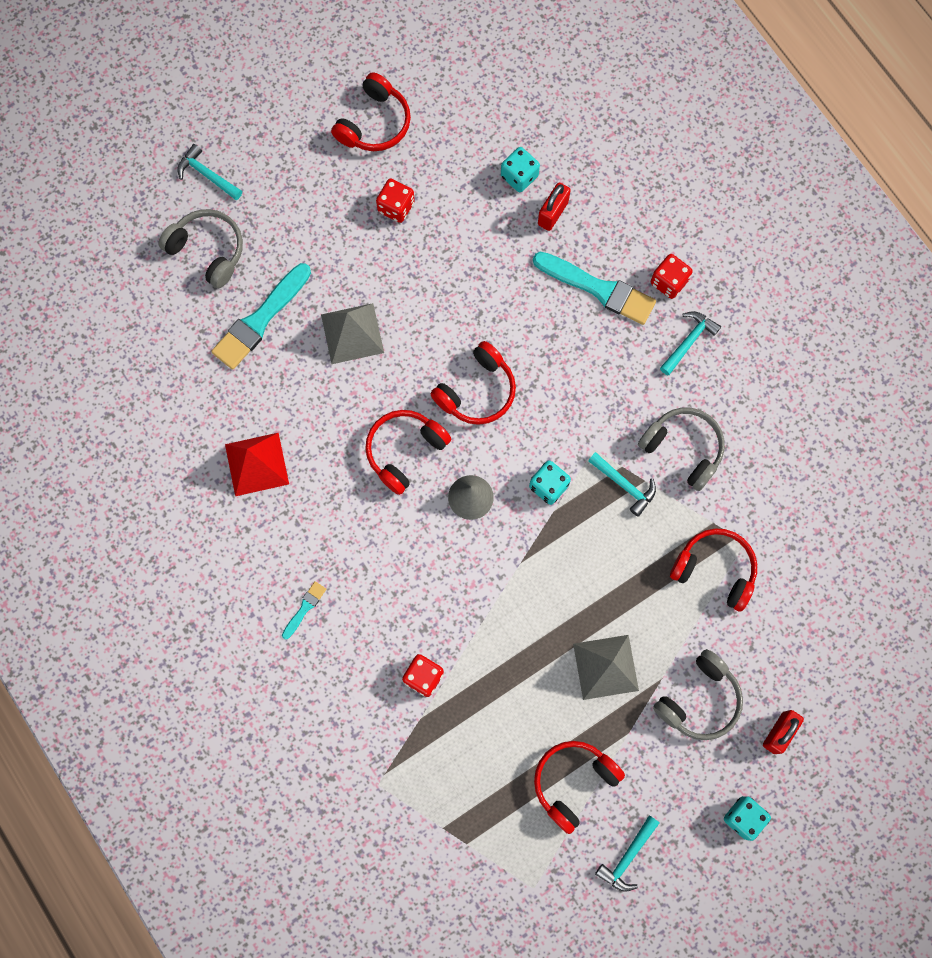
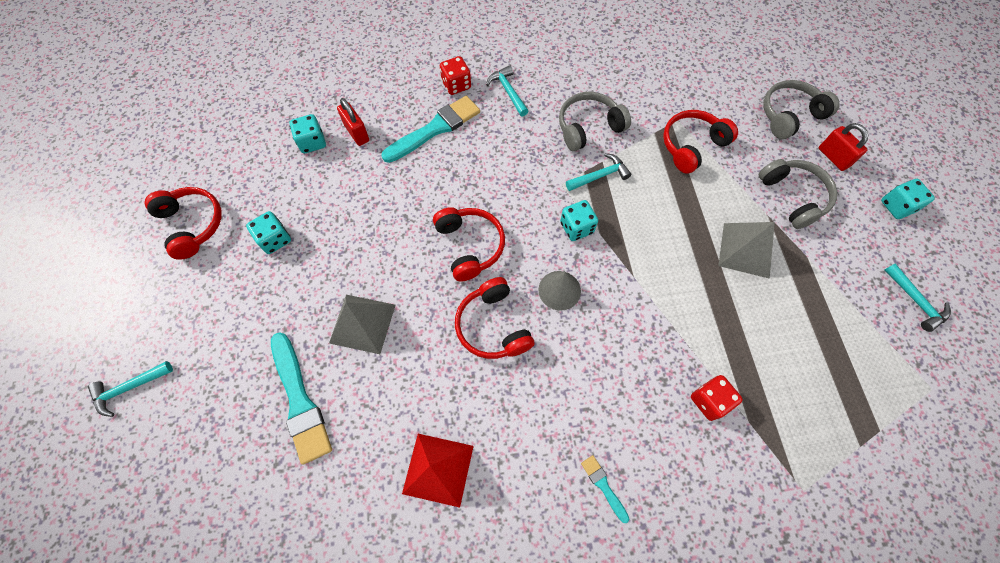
camera: 65 degrees left, 10 degrees down
grey headphones [158,209,243,288] -> grey headphones moved to [763,80,840,139]
red dice [376,178,415,223] -> turquoise dice [246,211,291,254]
red headphones [534,741,625,834] -> none

